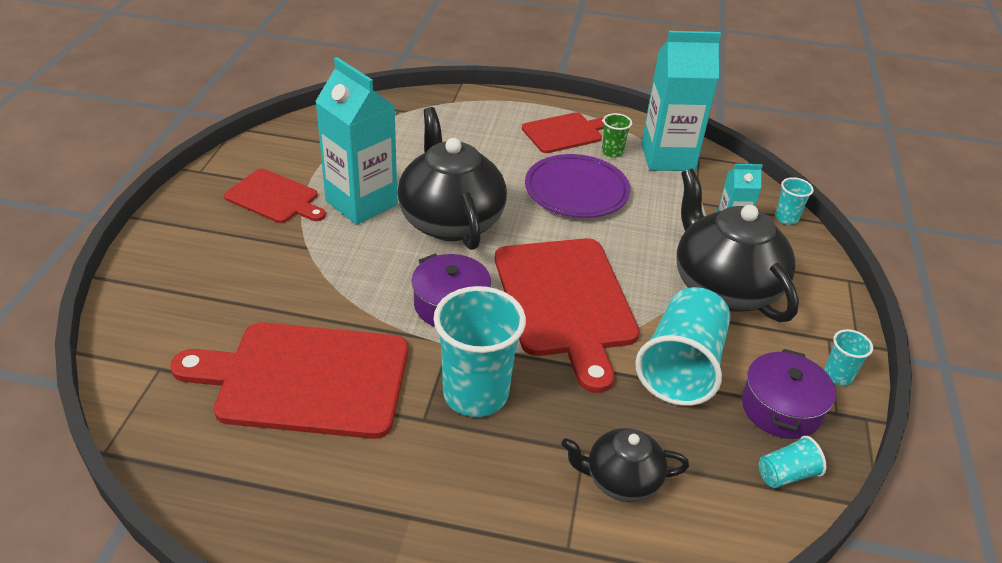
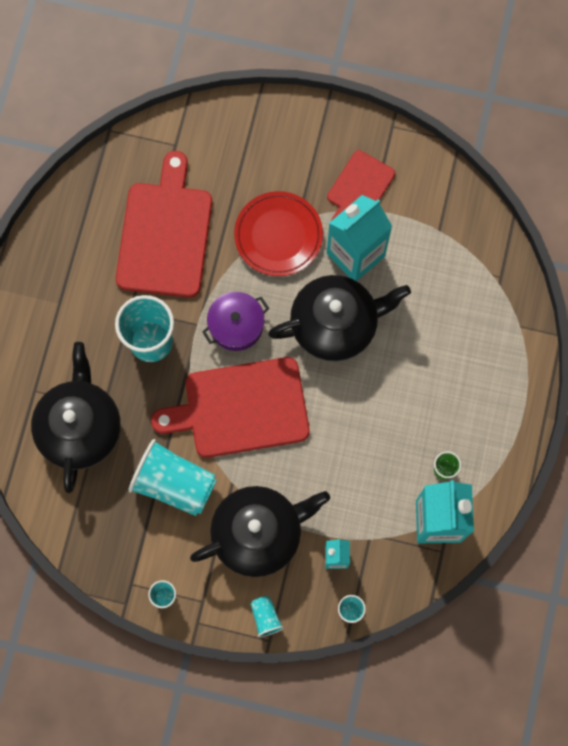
camera: 95 degrees right, 35 degrees up
red cutting board [522,113,604,153] -> none
purple plate [525,154,630,218] -> none
black teapot [561,428,689,502] -> black teapot [31,342,121,493], size x1.83
purple pot [742,349,836,439] -> none
turquoise cup [759,436,826,488] -> turquoise cup moved to [251,596,284,637]
none -> red plate [234,191,323,276]

